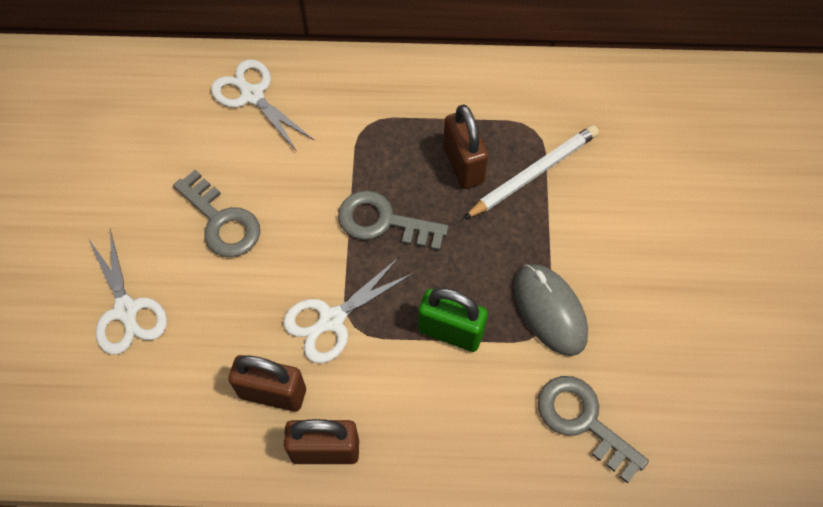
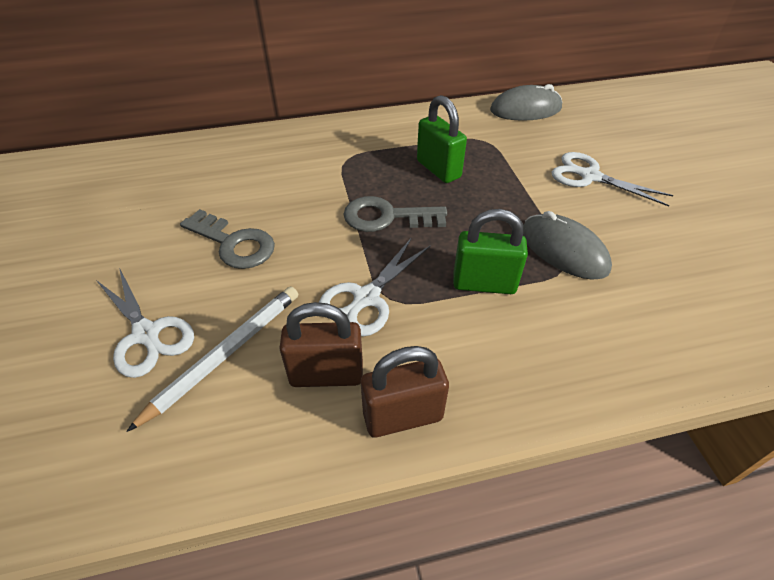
camera: 15 degrees left, 15 degrees down
white scissors [211,59,315,152] -> white scissors moved to [552,152,674,206]
brown padlock [443,104,489,189] -> green padlock [417,95,467,183]
white pencil [464,125,599,219] -> white pencil moved to [126,286,298,432]
grey key [538,376,649,484] -> none
none -> grey mouse [490,84,562,121]

